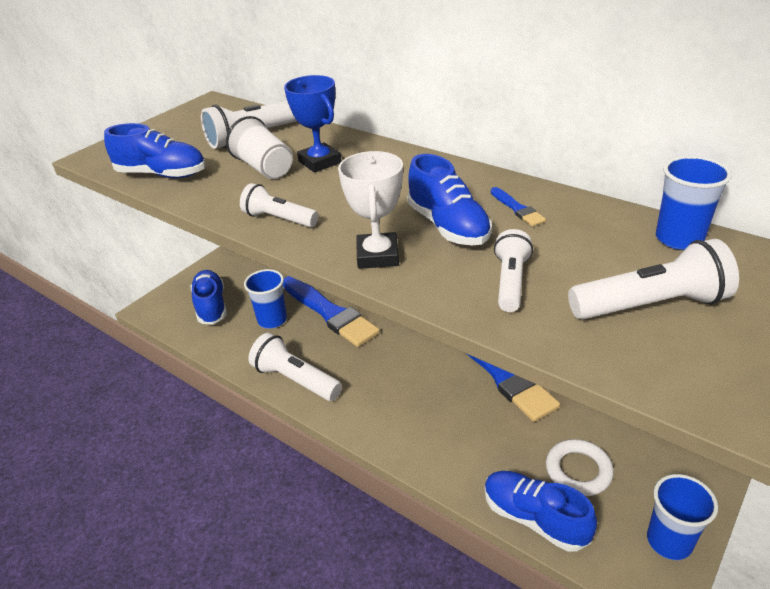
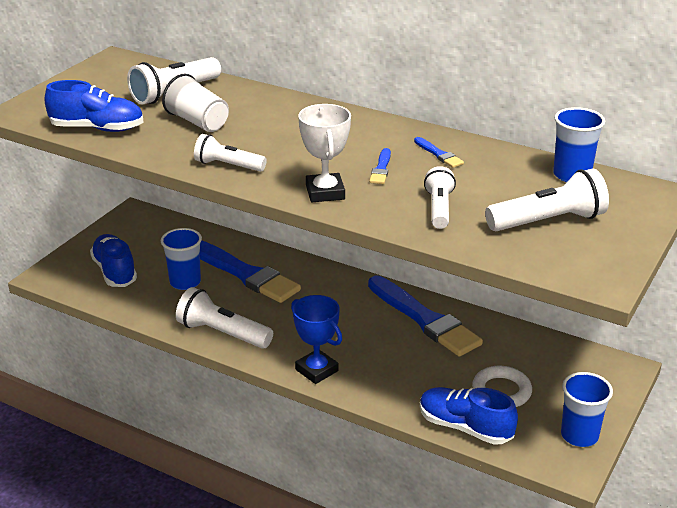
camera: 10 degrees left, 5 degrees down
blue trophy [284,75,341,173] -> blue trophy moved to [291,295,342,384]
blue shoe [407,154,492,246] -> blue brush [369,148,391,184]

